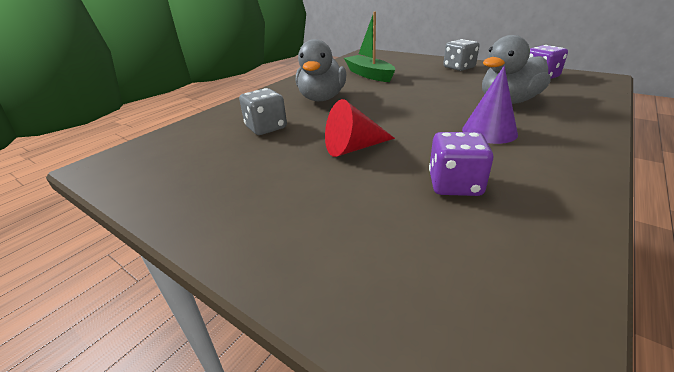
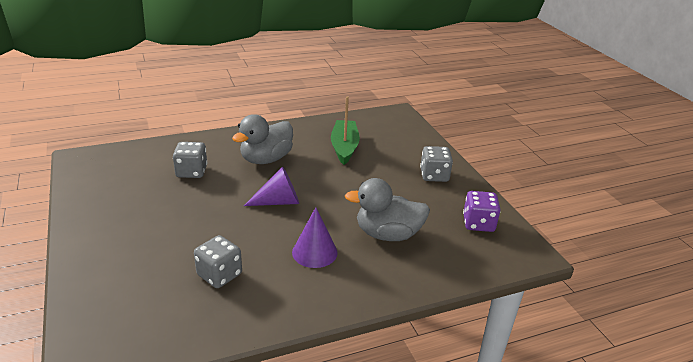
camera: 30 degrees right, 0 degrees up
red cone [325,99,395,157] -> none
purple dice [429,132,493,196] -> grey dice [194,235,242,288]
none -> purple cone [244,166,299,206]

